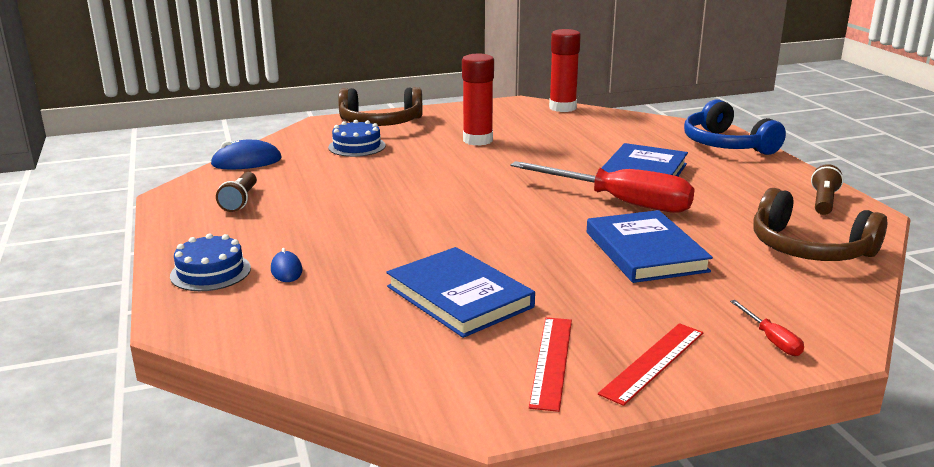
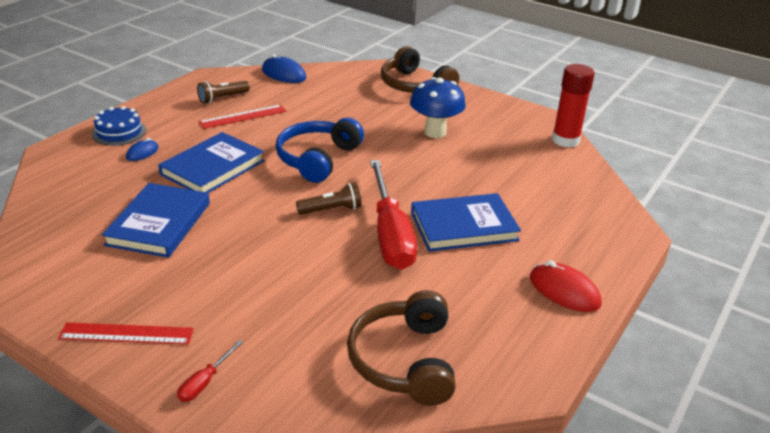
camera: 50 degrees right, 10 degrees up
blue cake [328,120,386,157] -> none
red glue stick [462,54,494,146] -> blue mushroom [410,77,466,138]
red ruler [529,317,572,412] -> red ruler moved to [199,105,286,129]
blue book [587,210,713,283] -> blue book moved to [158,132,265,193]
blue headphones [684,99,786,155] -> blue headphones moved to [276,117,364,183]
brown flashlight [811,164,843,215] -> brown flashlight moved to [296,183,362,215]
none -> red mouse [530,260,602,312]

